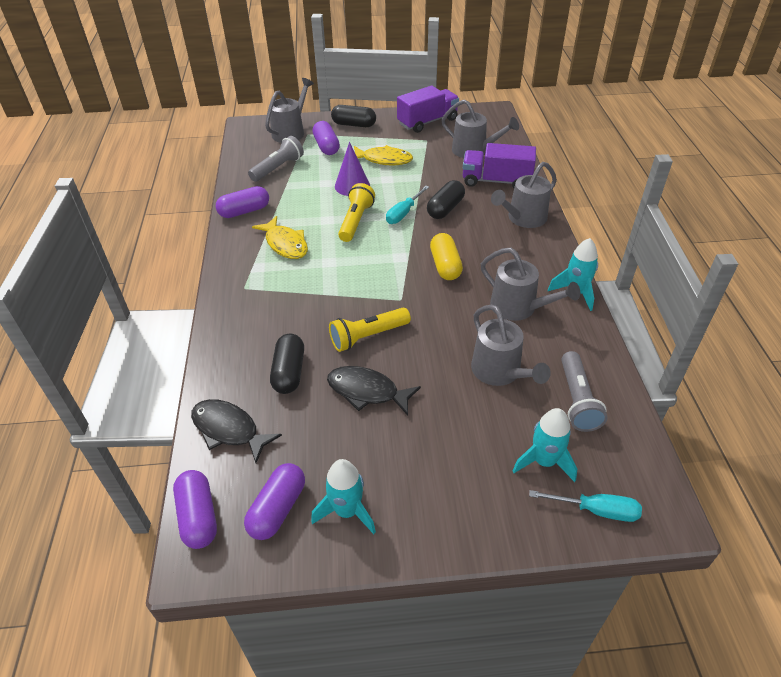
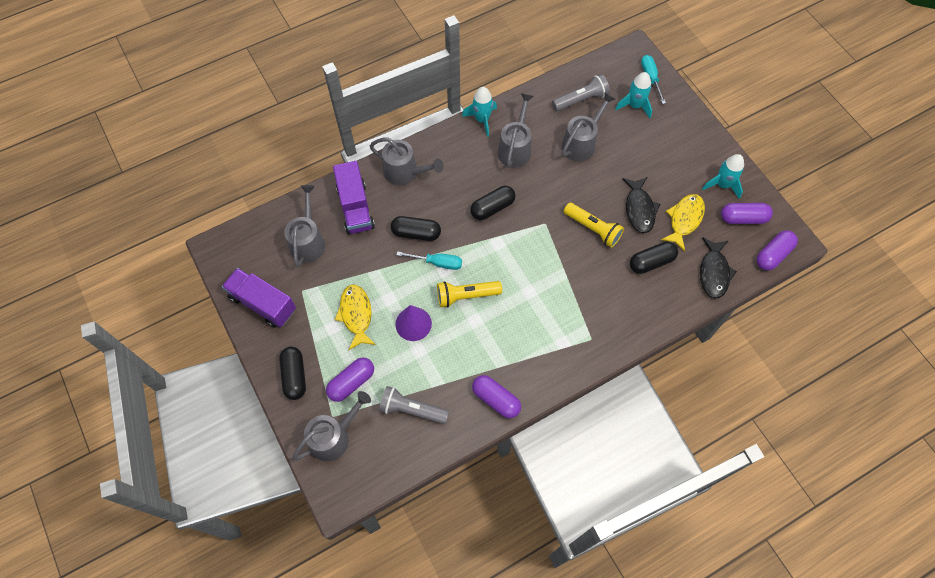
camera: 115 degrees left, 20 degrees up
yellow fish [252,216,308,259] -> yellow fish moved to [661,194,705,251]
grey watering can [265,78,314,143] -> grey watering can turned 135 degrees clockwise [292,391,371,461]
yellow capsule [430,233,463,280] -> black capsule [470,186,516,220]

